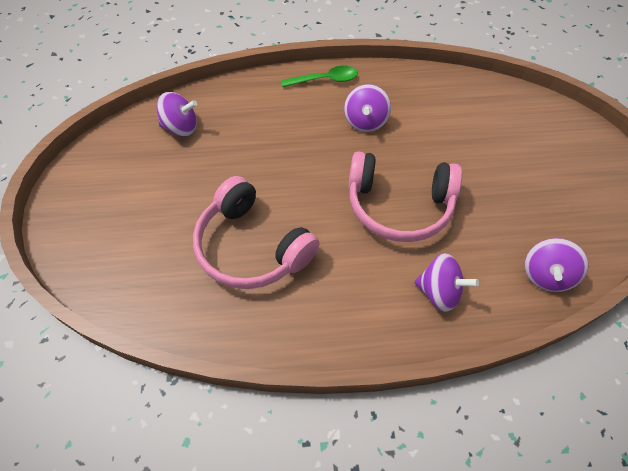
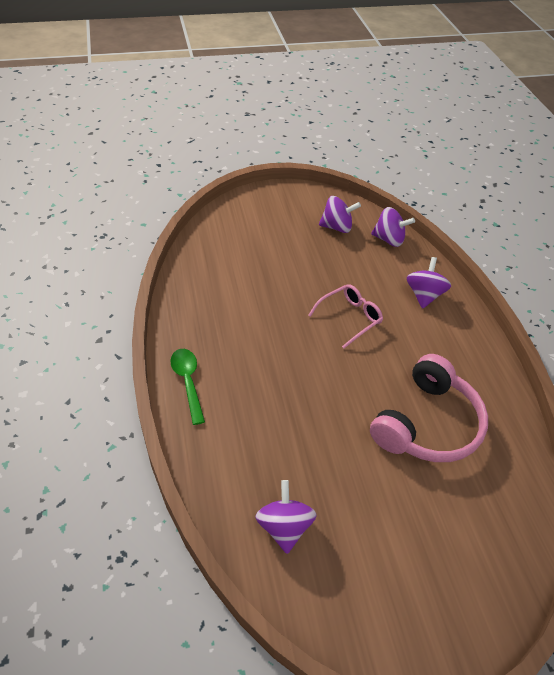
camera: 100 degrees left, 10 degrees down
purple spinning top [344,84,391,132] -> purple spinning top moved to [319,196,361,233]
pink headphones [348,151,462,242] -> pink glasses [308,284,383,348]

